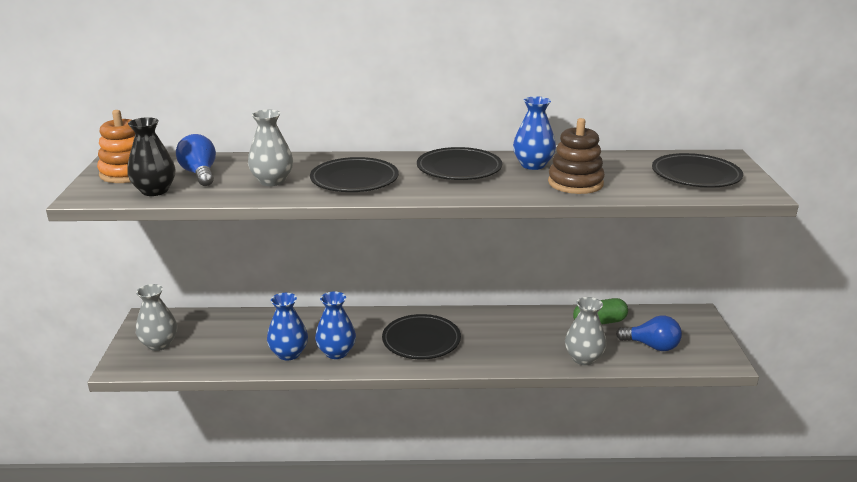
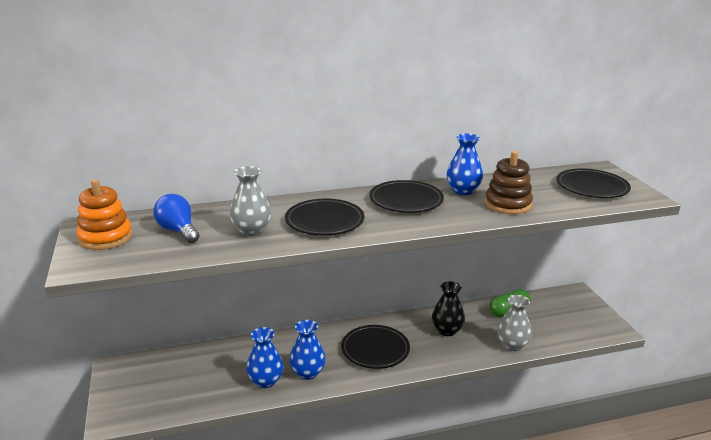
camera: 15 degrees left, 0 degrees up
black vase [127,117,175,196] -> black vase moved to [432,281,465,336]
grey vase [136,284,177,351] -> none
blue light bulb [616,315,682,351] -> none

